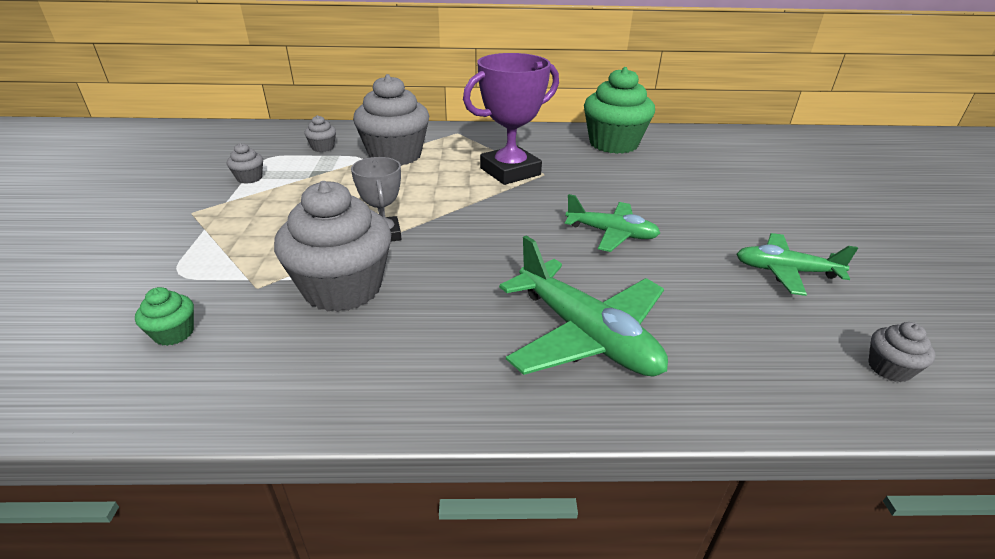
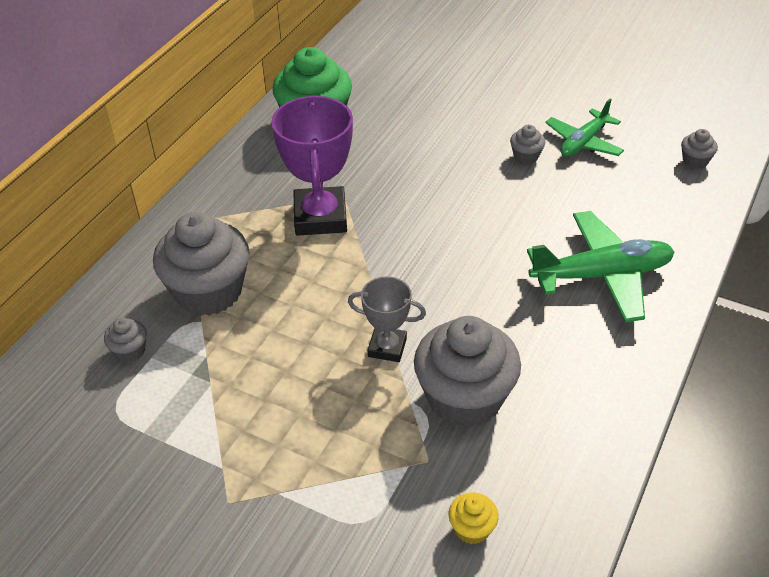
camera: 60 degrees left, 10 degrees up
green cupcake [135,287,194,346] -> yellow cupcake [449,492,499,544]
grey cupcake [227,143,263,184] -> grey cupcake moved to [510,125,545,164]
green plane [565,194,660,252] -> none

